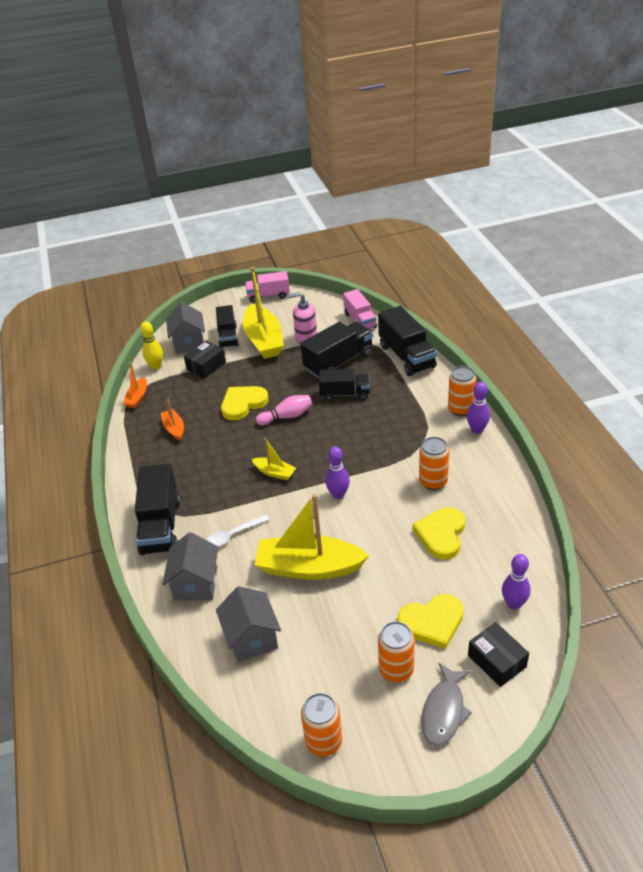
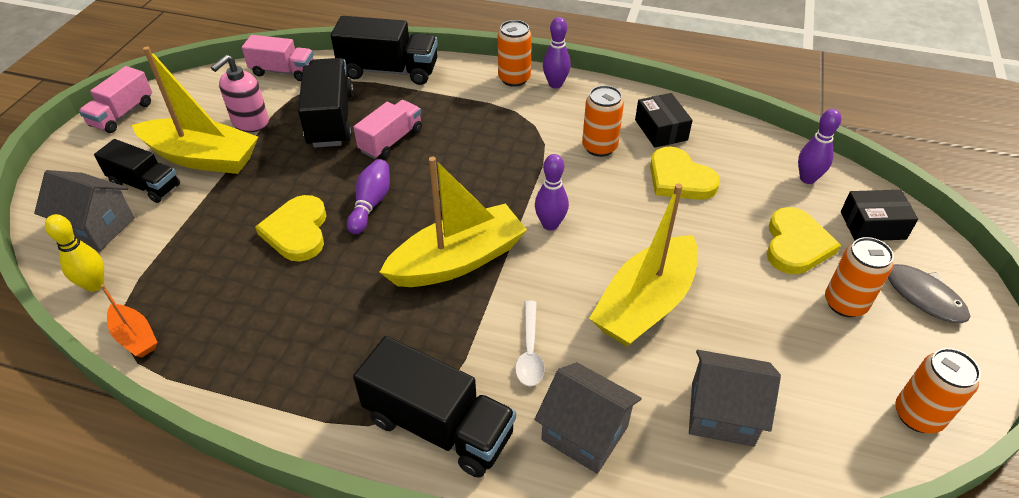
camera: 60 degrees left, 5 degrees up
orange boat [161,399,184,441] -> none
black box [184,341,226,378] -> black box moved to [635,93,693,148]
yellow boat [252,438,296,480] -> yellow boat [380,157,527,287], size x2.09
pink bowling pin [256,395,312,425] -> purple bowling pin [347,159,390,234]
black truck [319,369,370,401] -> pink truck [353,100,422,159]

